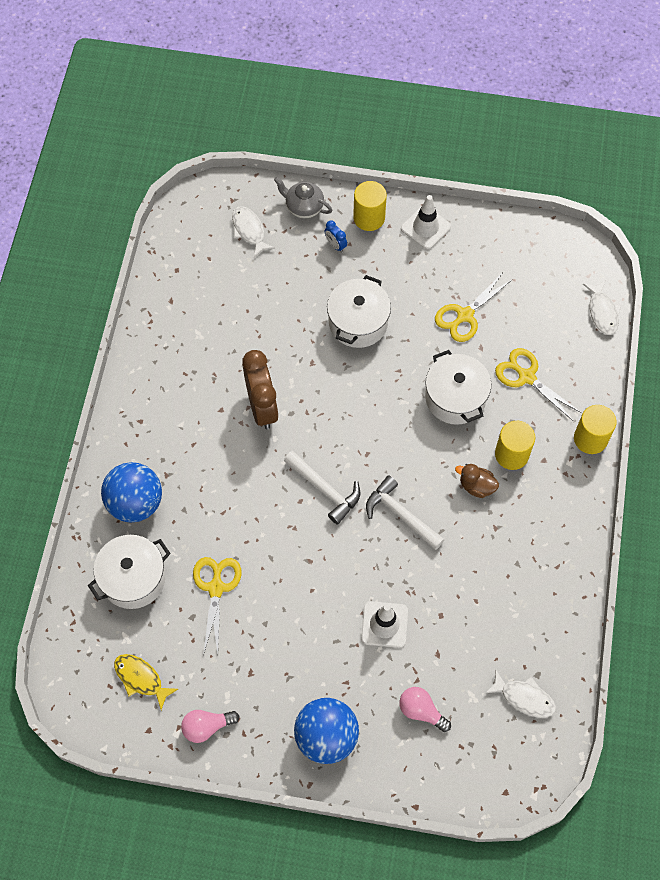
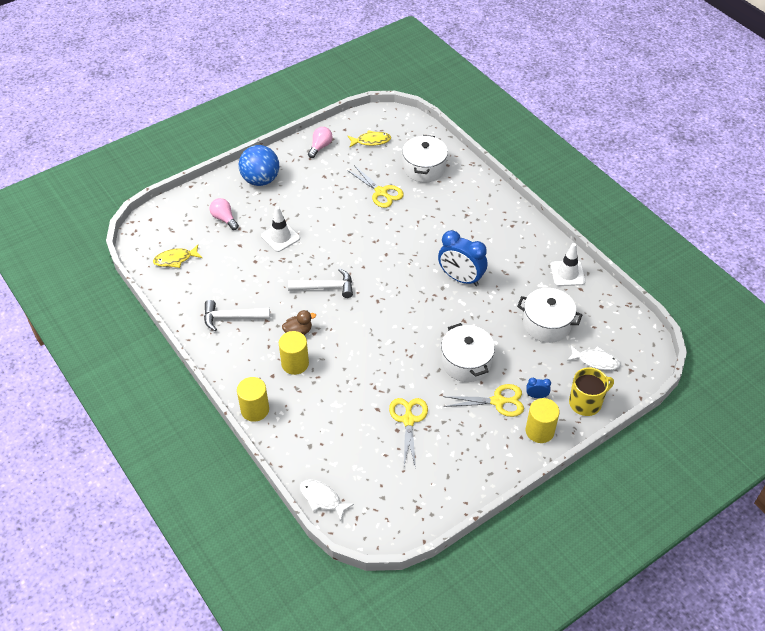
camera: 135 degrees right, 15 degrees down
blue ball [101,462,162,523] -> none
brown clock [242,350,279,429] -> blue clock [438,230,487,286]
grey teapot [274,177,332,219] -> yellow mug [569,367,614,416]
white hammer [284,451,360,525] -> white hammer moved to [204,300,270,331]
pink light bulb [399,687,451,732] -> pink light bulb turned 120 degrees counterclockwise [210,198,239,230]
white traffic cone [401,195,451,249] -> white traffic cone moved to [550,243,586,286]
white pot [425,350,491,425] -> white pot moved to [517,288,582,343]
white fish [485,669,556,718] -> yellow fish [153,245,202,268]
yellow scissors [495,348,582,421] -> yellow scissors moved to [443,384,524,417]

